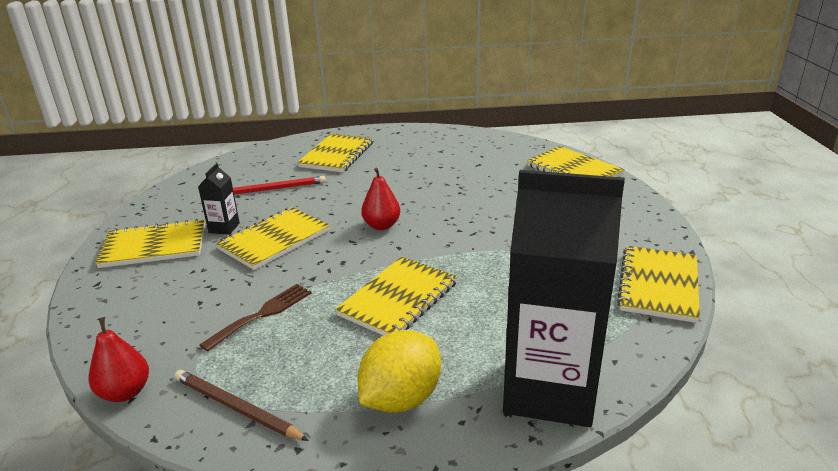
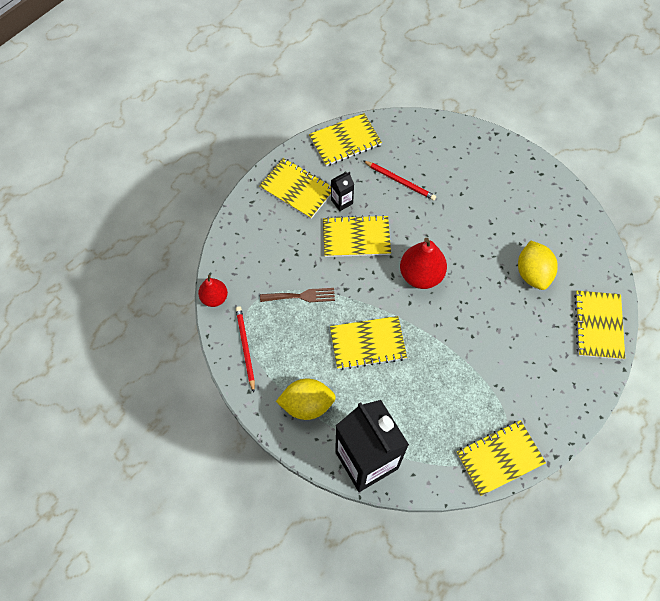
camera: 45 degrees right, 35 degrees up
brown pencil [174,370,309,441] -> red pencil [236,306,255,392]
yellow notebook [297,134,373,172] -> yellow notebook moved to [309,113,382,166]
red pear [361,168,400,230] -> red pear [400,238,447,289], size x1.62
none -> yellow lemon [518,241,558,290]

